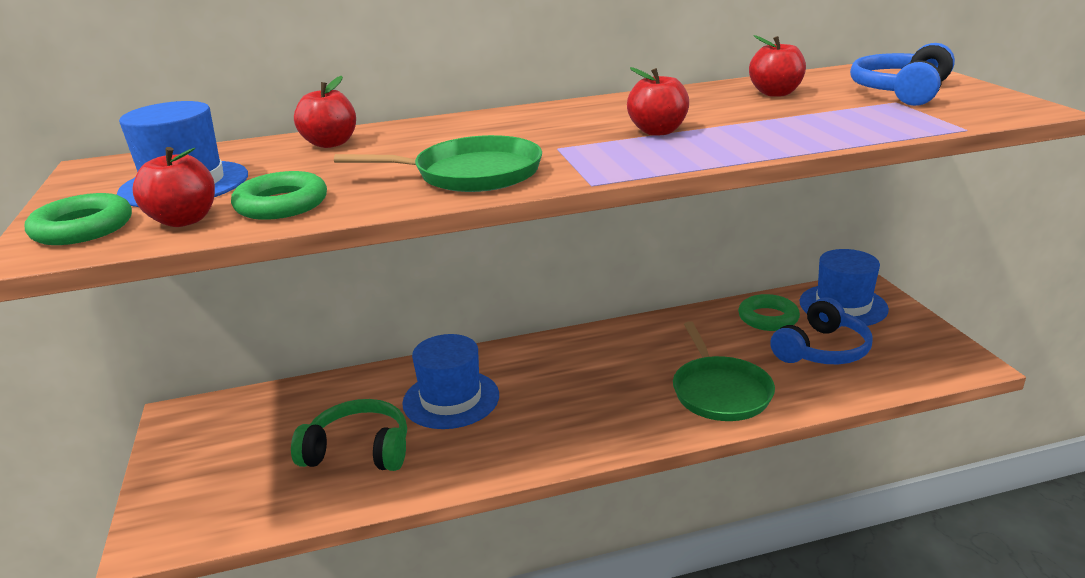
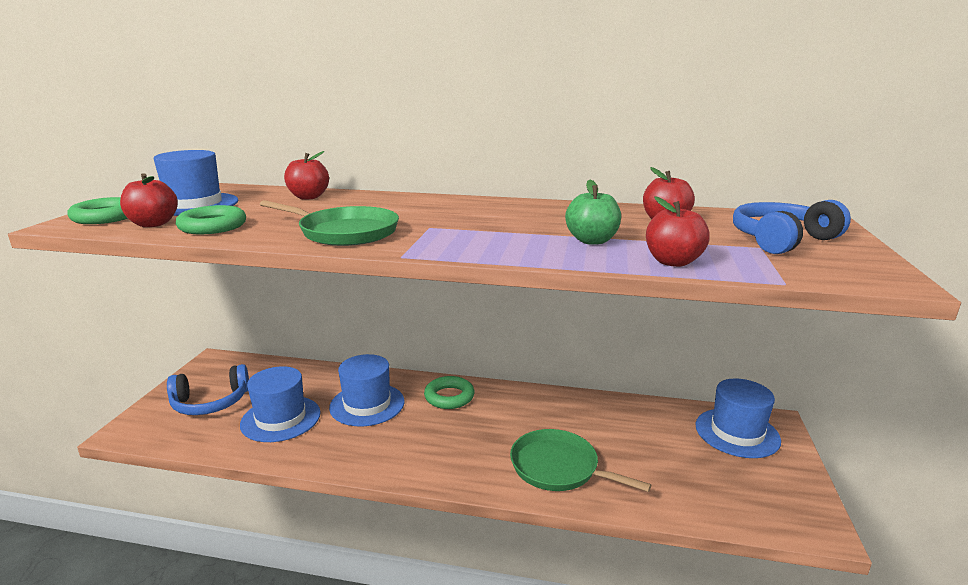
camera: 25 degrees right, 5 degrees down
green headphones [291,399,407,471] -> blue hat [240,366,321,442]
red apple [627,67,689,136] -> red apple moved to [646,196,710,267]
green pan [673,321,775,421] -> green pan turned 105 degrees clockwise [510,429,651,492]
green ring [738,294,800,331] -> green ring moved to [424,376,474,409]
blue headphones [770,297,873,364] -> blue headphones moved to [167,364,249,415]
none -> green apple [565,180,621,245]

